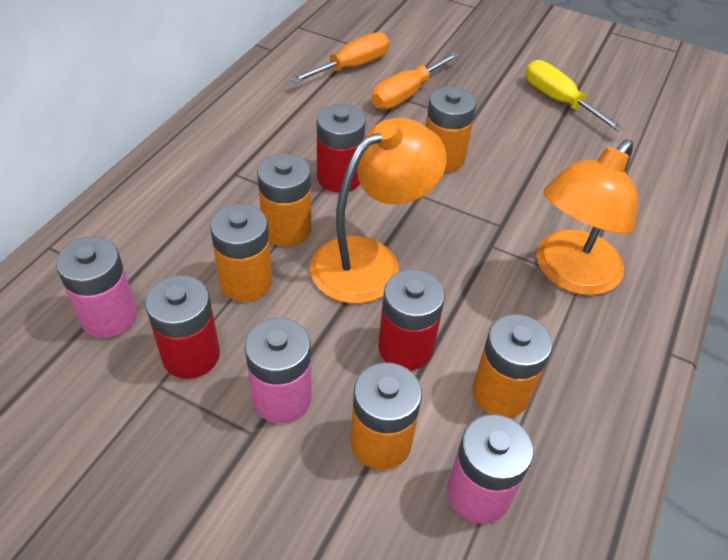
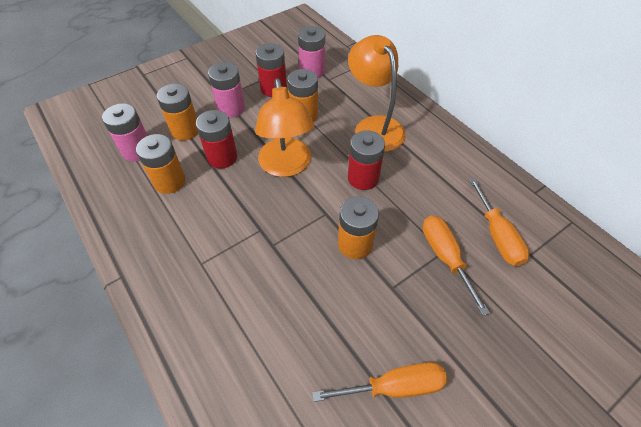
camera: 120 degrees right, 5 degrees up
orange battery [257,153,311,247] -> none
yellow screwdriver [526,60,624,132] -> orange screwdriver [312,362,447,402]
orange lamp [536,139,638,295] -> orange lamp moved to [348,35,406,152]

